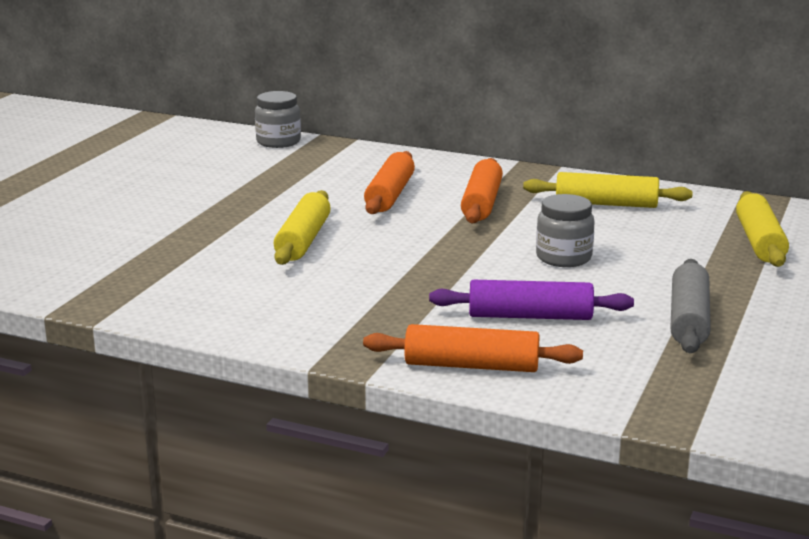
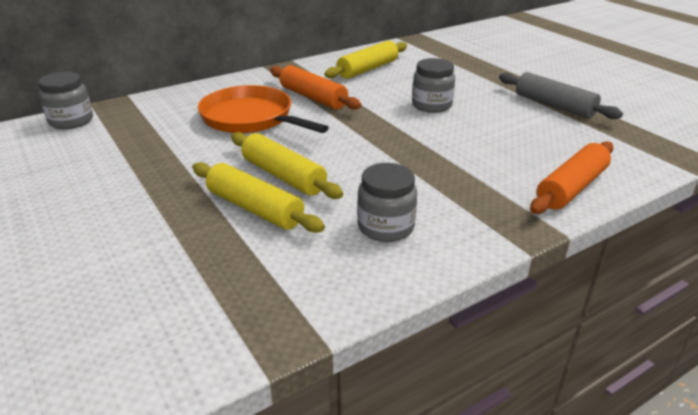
camera: 55 degrees left, 10 degrees up
orange rolling pin [364,151,415,214] -> orange pan [198,85,329,133]
purple rolling pin [429,280,634,320] -> none
yellow rolling pin [736,191,789,267] -> yellow rolling pin moved to [192,162,325,233]
none -> grey jar [357,163,417,242]

